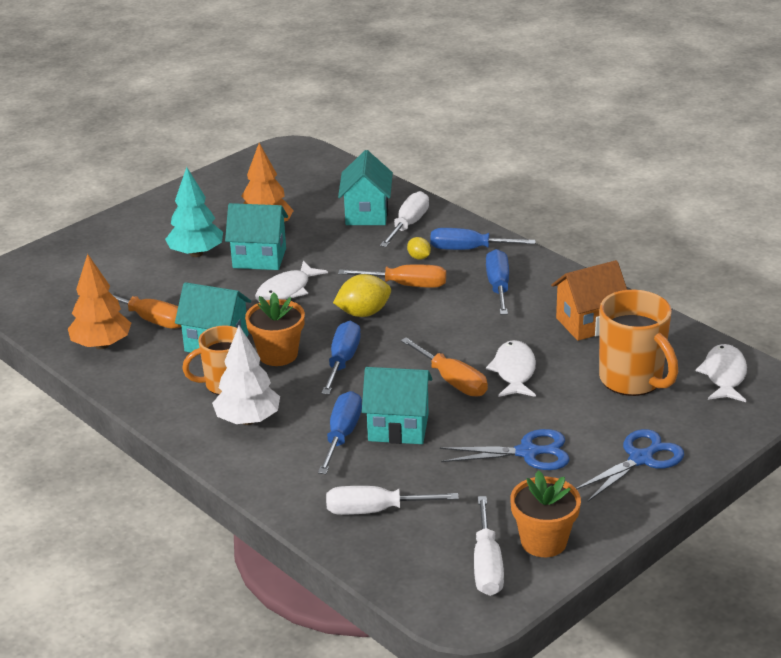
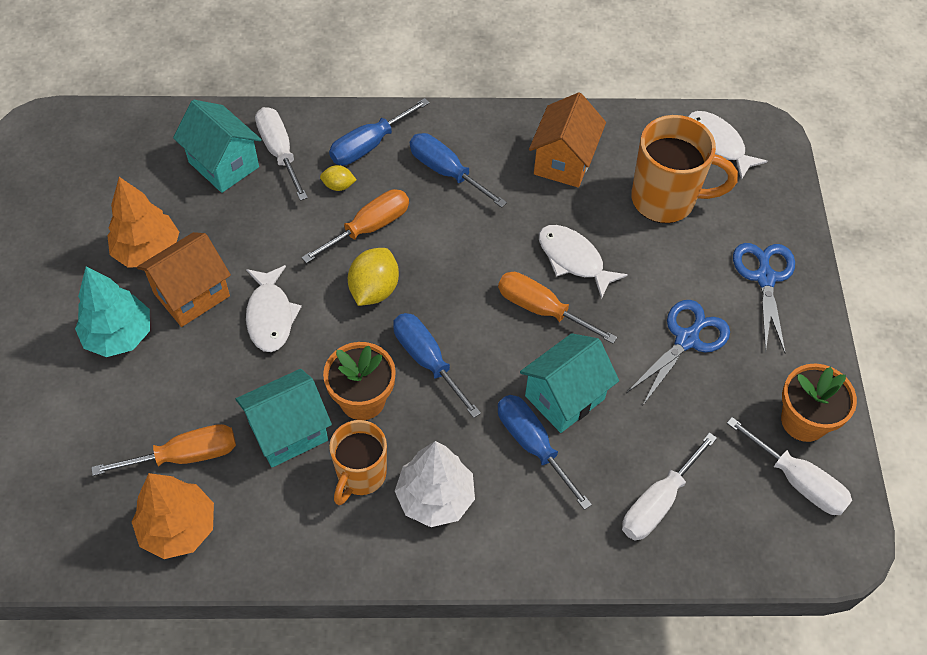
camera: 50 degrees left, 25 degrees up
turquoise house [225,203,288,270] -> orange house [137,232,231,327]
orange screwdriver [401,337,488,397] -> orange screwdriver turned 150 degrees counterclockwise [498,272,617,344]

